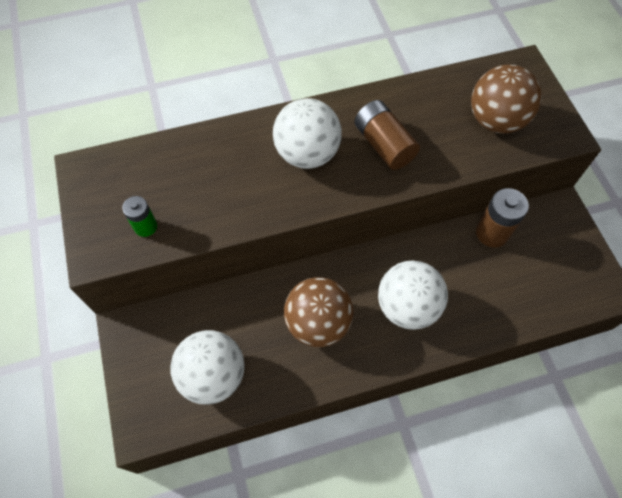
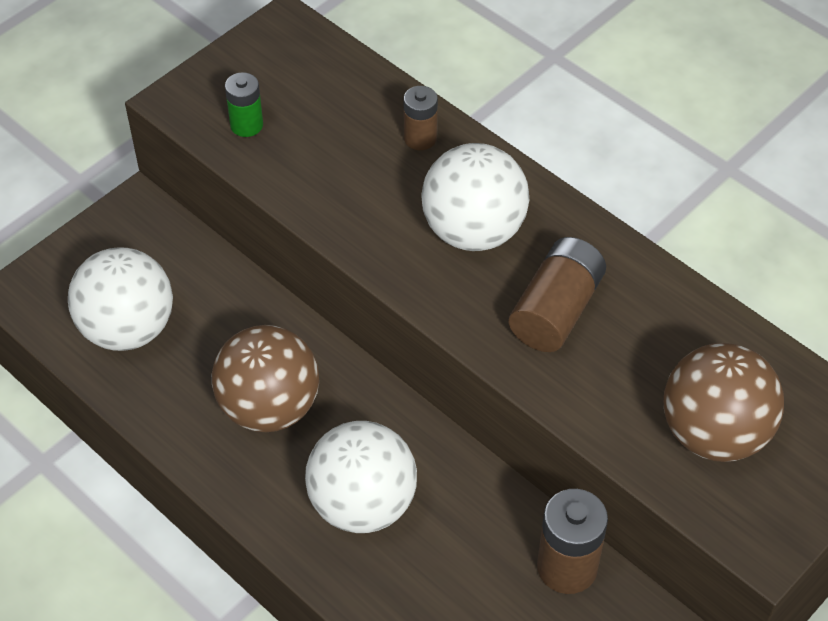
camera: 60 degrees right, 10 degrees down
none -> brown battery [403,86,438,150]

